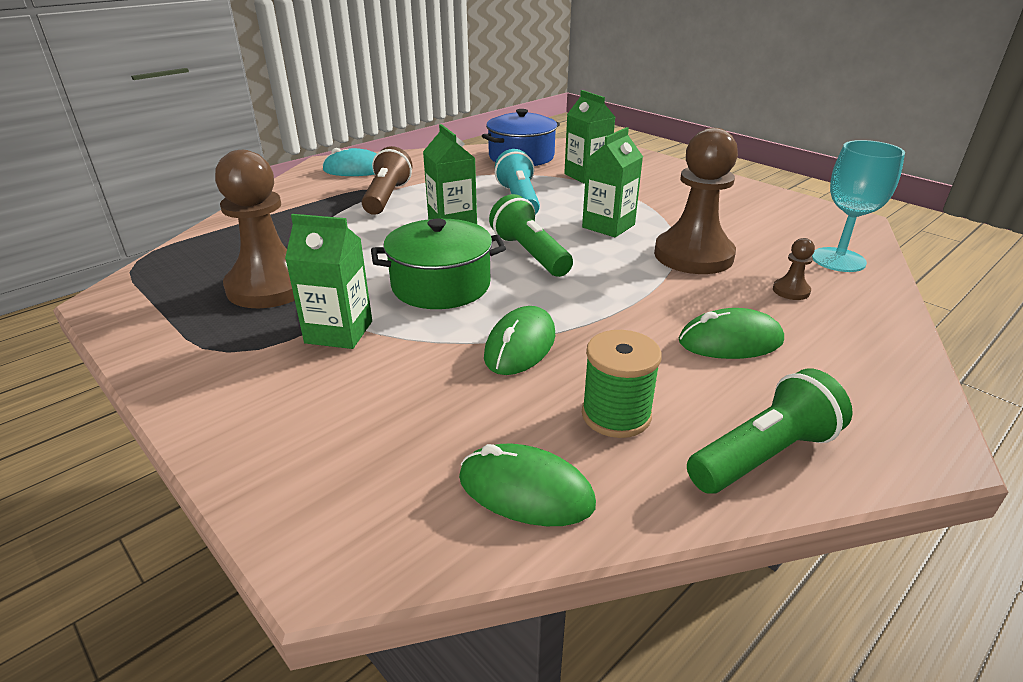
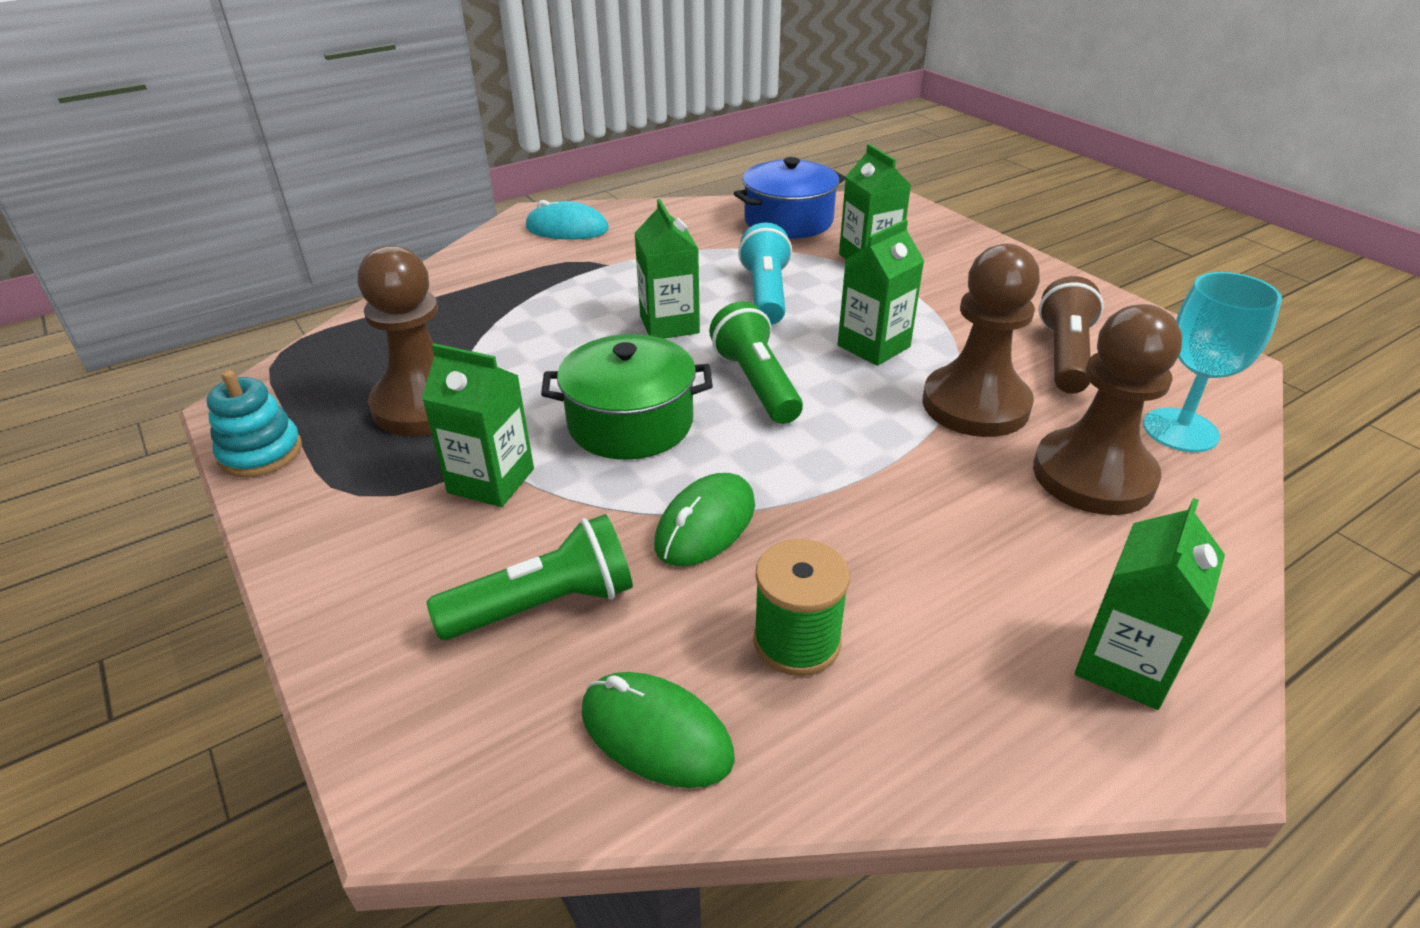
camera: 10 degrees right, 5 degrees up
brown flashlight [362,146,412,215] -> brown flashlight moved to [1039,276,1104,394]
green mouse [679,308,784,359] -> none
green flashlight [687,368,853,494] -> green flashlight moved to [427,514,633,640]
brown pawn [773,238,815,300] -> brown pawn [1033,304,1182,515], size x2.43
none -> turquoise stacking toy [206,370,302,478]
none -> green carton [1075,498,1225,710]

